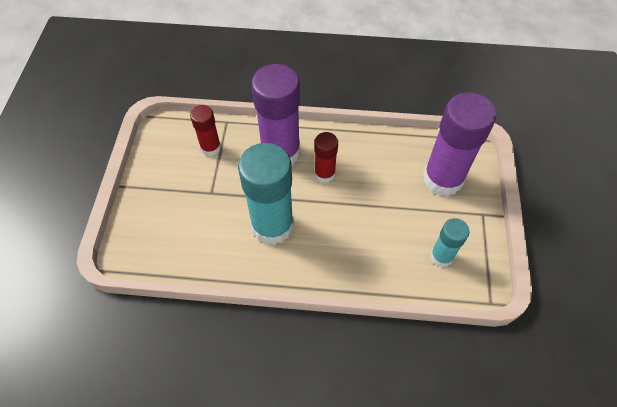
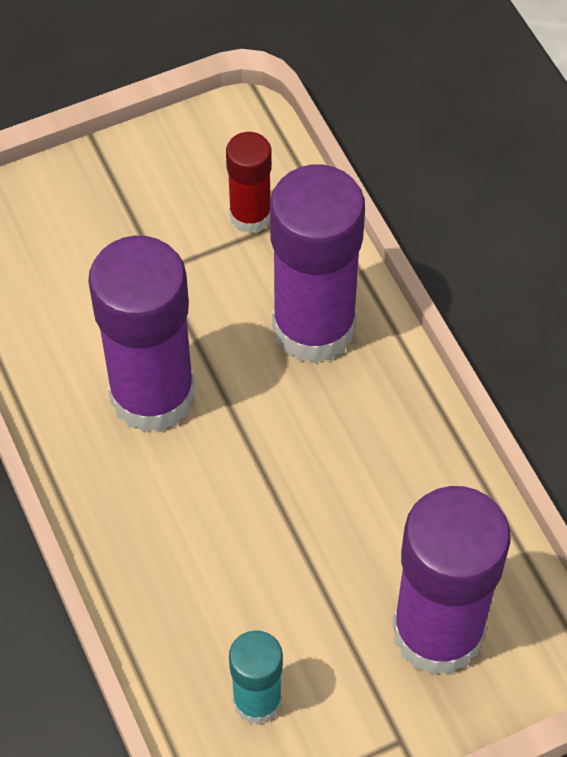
camera: 60 degrees right, 0 degrees up
turquoise glue stick [238,143,294,245] -> purple glue stick [88,236,195,433]
red glue stick [314,132,338,183] -> none

